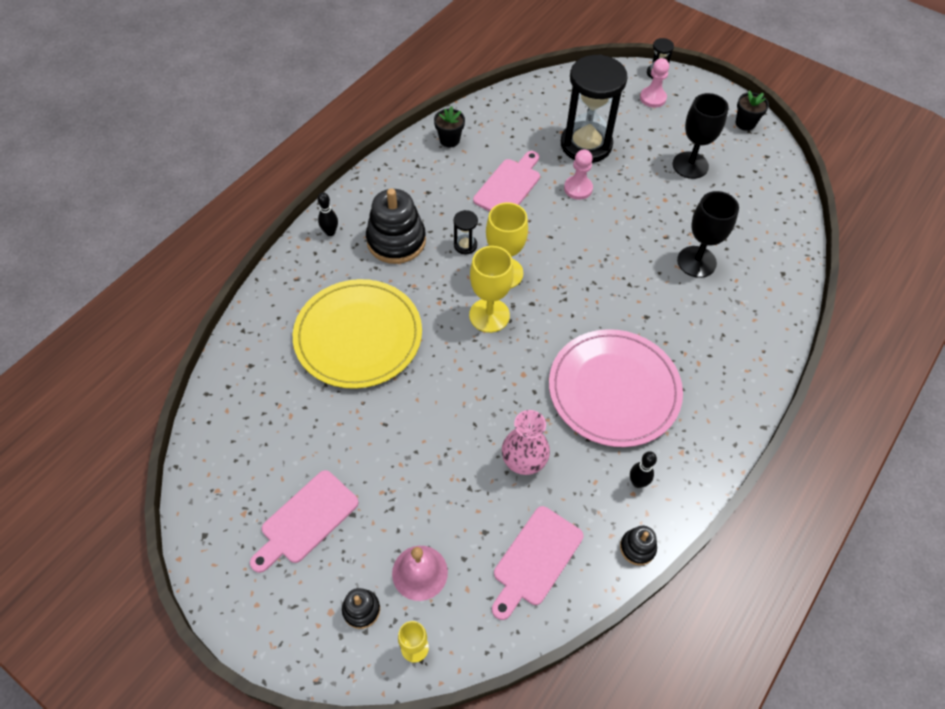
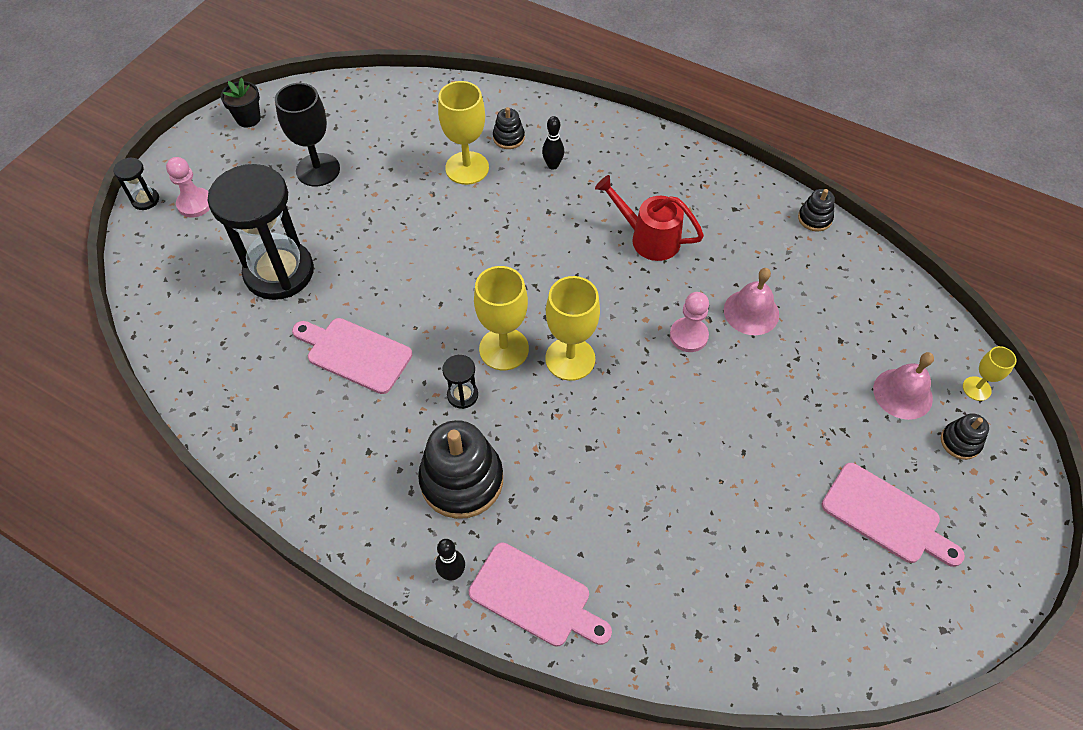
camera: 95 degrees left, 0 degrees up
yellow plate [293,279,422,389] -> none
black flower pot [434,106,465,147] -> none
pink cutting board [492,506,583,620] -> pink cutting board moved to [469,542,612,647]
pink vase [502,410,550,475] -> pink bell [724,268,779,335]
pink plate [549,329,683,447] -> red watering can [595,175,704,261]
pink pawn [564,149,593,200] -> pink pawn moved to [670,292,709,352]
black bowling pin [630,451,657,488] -> black bowling pin moved to [542,116,564,170]
black goblet [677,191,739,278] -> yellow goblet [438,81,489,185]
none -> black stacking toy [493,107,525,149]

